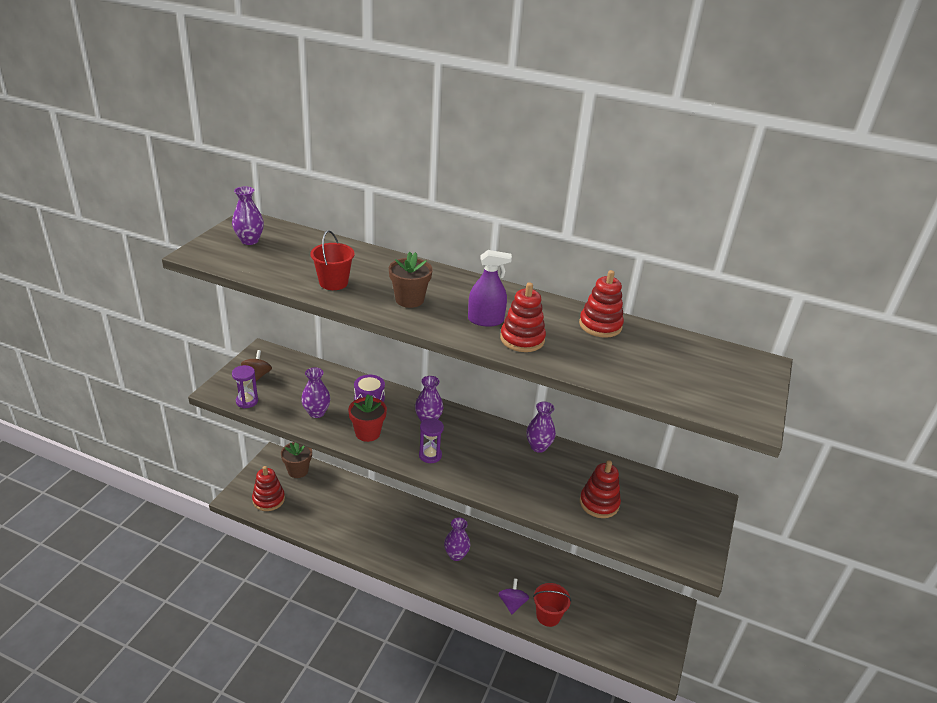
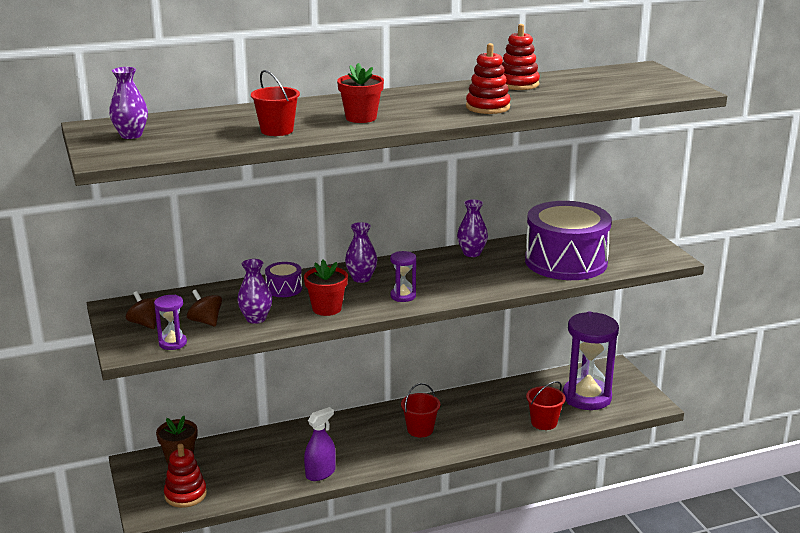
camera: 40 degrees left, 10 degrees down
brown flower pot [389,252,433,308] -> red flower pot [337,63,384,123]
purple vase [444,518,470,561] -> red bucket [401,383,440,437]
purple spray bottle [468,250,512,327] -> purple spray bottle moved to [304,407,336,481]
purple spinning top [498,578,529,614] -> none
red stacking toy [580,460,621,518] -> purple drum [525,201,612,280]
none -> brown spinning top [187,289,222,327]
none -> purple hourglass [563,311,619,410]

